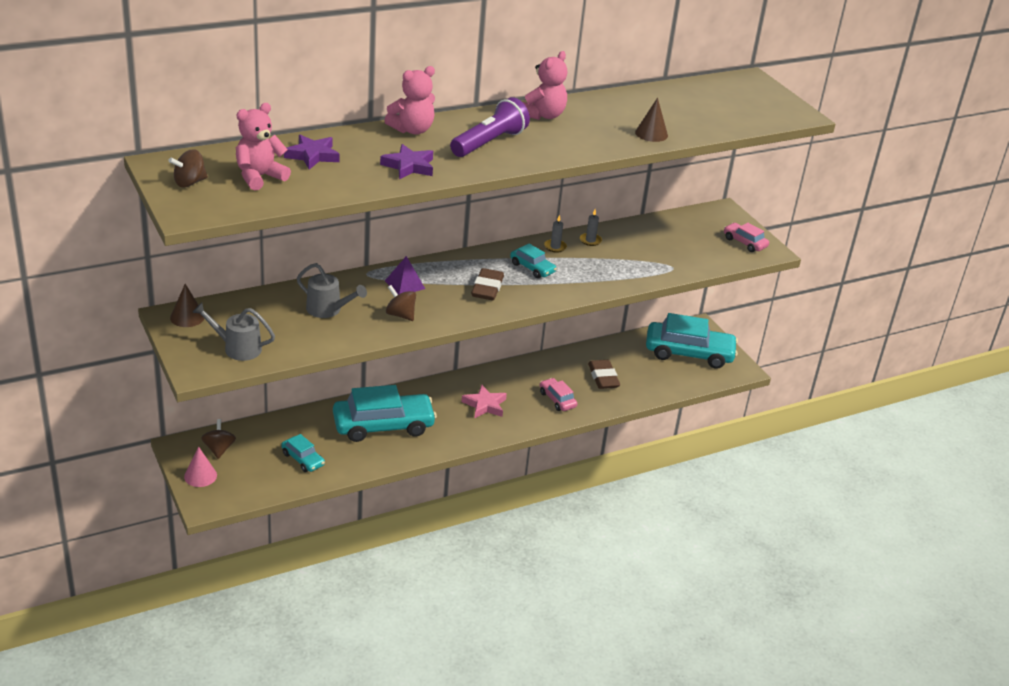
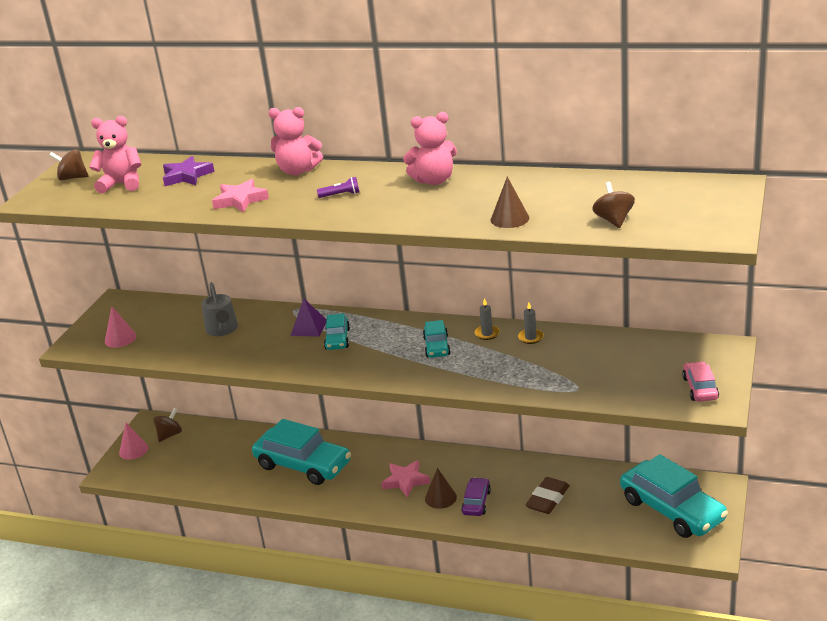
camera: 50 degrees right, 5 degrees down
brown cone [170,284,204,327] -> brown cone moved to [425,468,457,509]
grey watering can [192,303,275,361] -> pink cone [105,307,137,348]
turquoise car [281,434,325,472] -> turquoise car moved to [324,313,350,350]
purple star [380,144,433,180] -> pink star [212,179,269,212]
brown spinning top [386,285,416,321] -> brown spinning top moved to [592,182,635,228]
purple flashlight [450,97,530,157] -> purple flashlight [317,177,359,198], size x0.43
brown eraser [471,268,504,300] -> none
pink car [540,378,577,411] -> purple car [461,477,491,516]

